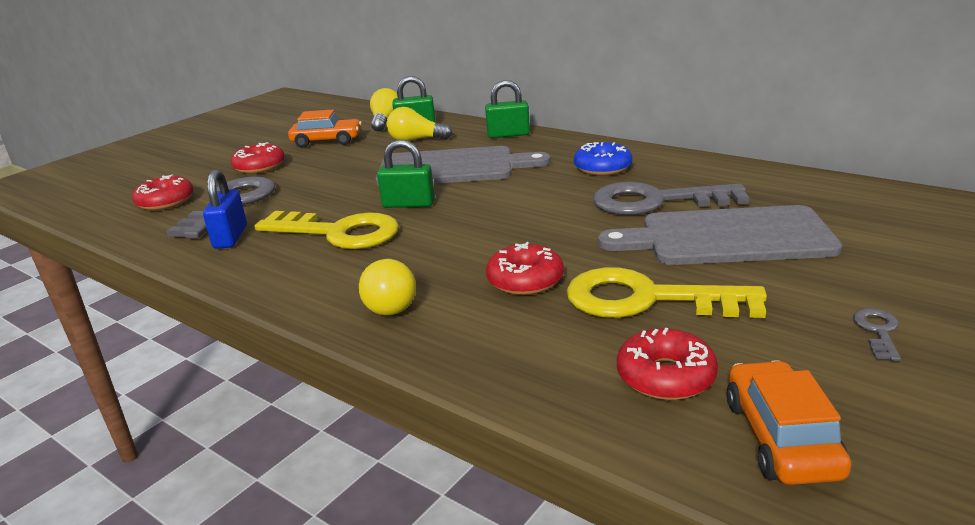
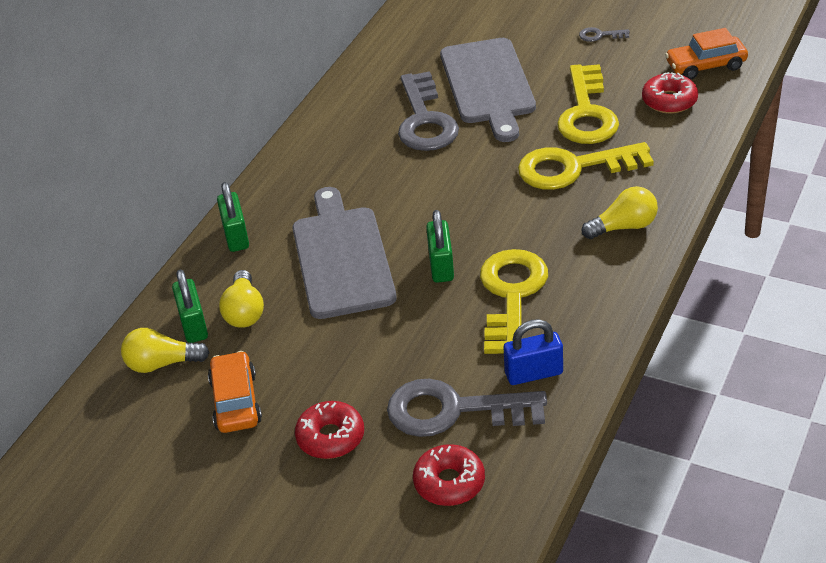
camera: 100 degrees left, 15 degrees up
red donut [486,242,564,295] -> yellow key [518,142,654,190]
blue donut [574,142,632,176] -> none

